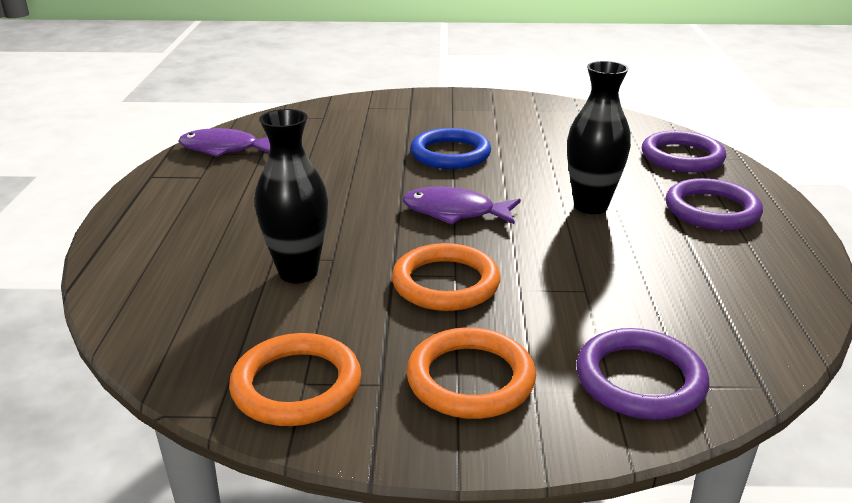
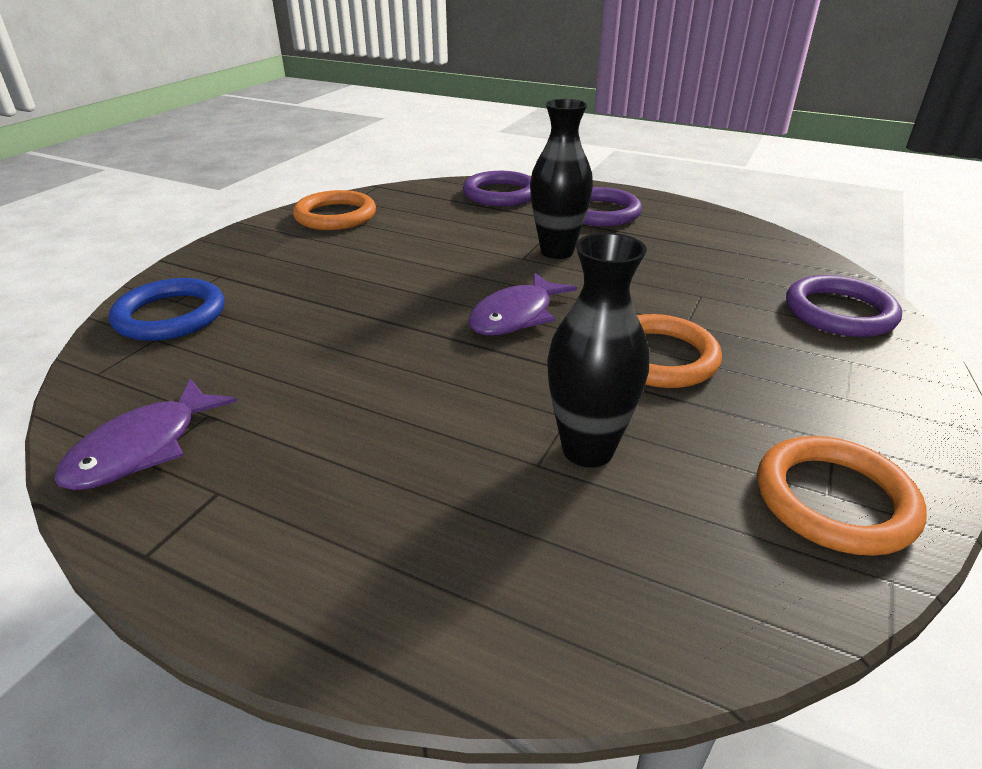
camera: 65 degrees left, 5 degrees up
orange ring [406,327,536,419] -> orange ring moved to [293,190,376,230]
blue ring [410,128,491,169] -> blue ring moved to [109,278,225,341]

